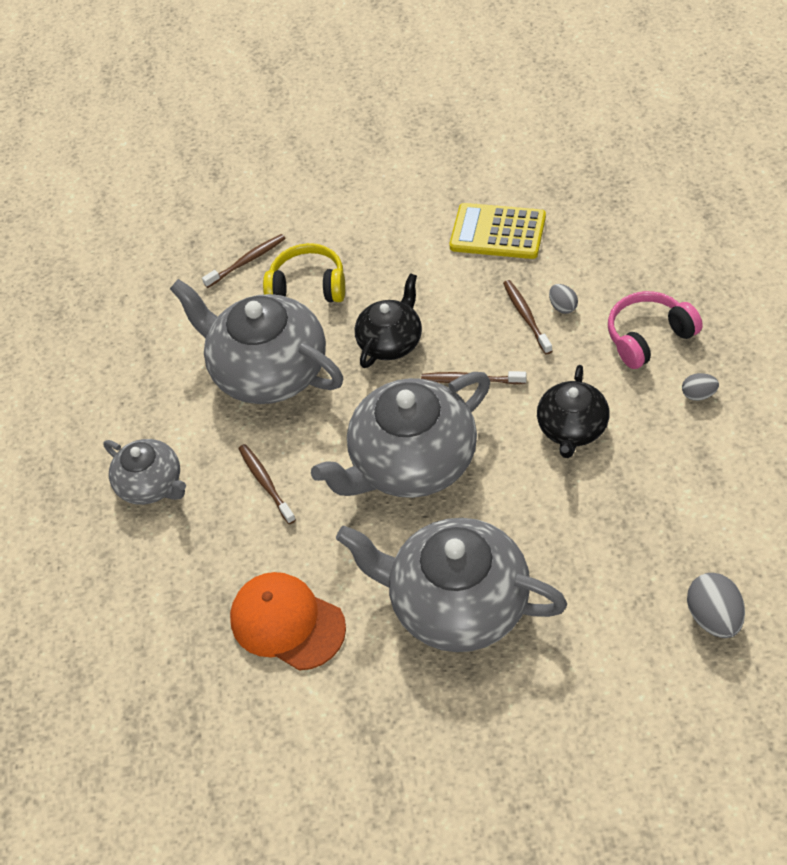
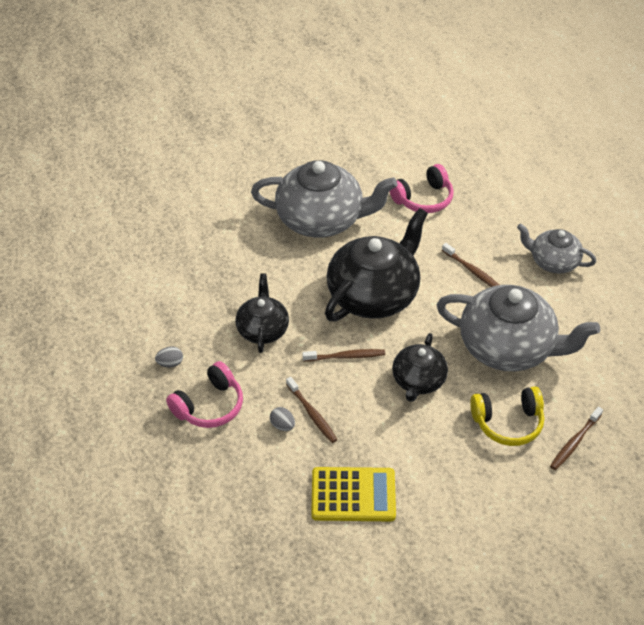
camera: 160 degrees right, 5 degrees down
orange cap [230,572,346,671] -> pink headphones [389,164,454,213]
grey teapot [311,372,490,498] -> black teapot [325,208,428,321]
grey egg [687,573,745,638] -> none

